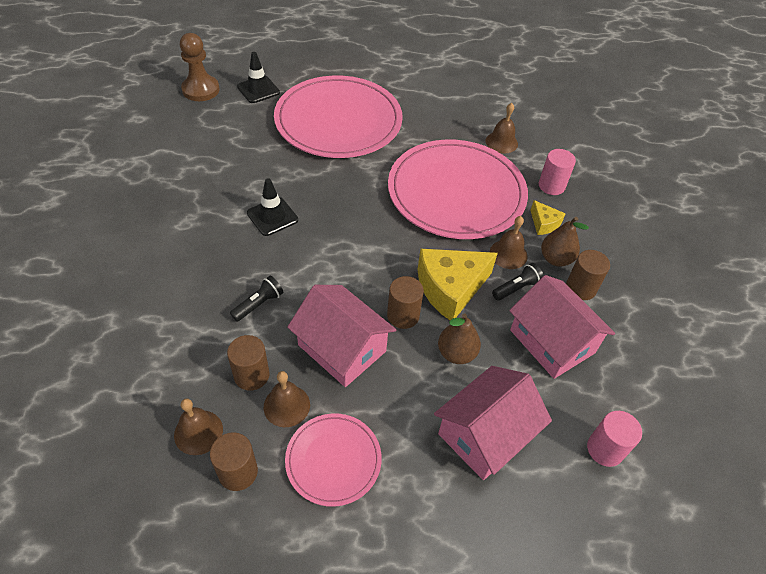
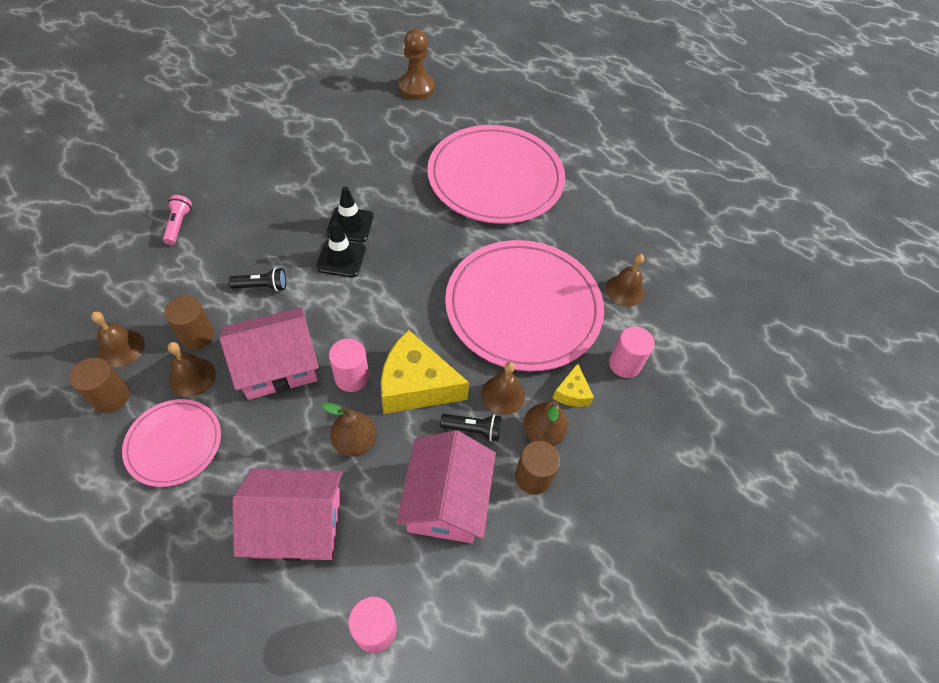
camera: 40 degrees right, 5 degrees up
black traffic cone [237,52,280,103] -> black traffic cone moved to [316,221,366,277]
pink house [287,285,396,387] -> pink house turned 75 degrees clockwise [219,307,319,400]
brown cylinder [387,276,424,329] -> pink cylinder [329,338,369,392]
none -> pink flashlight [163,195,192,245]

